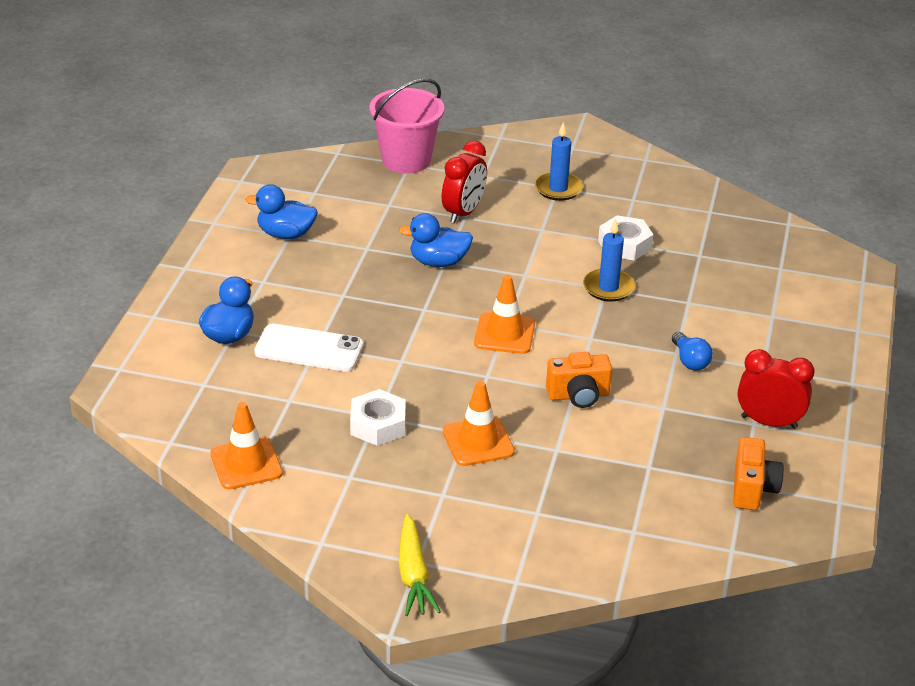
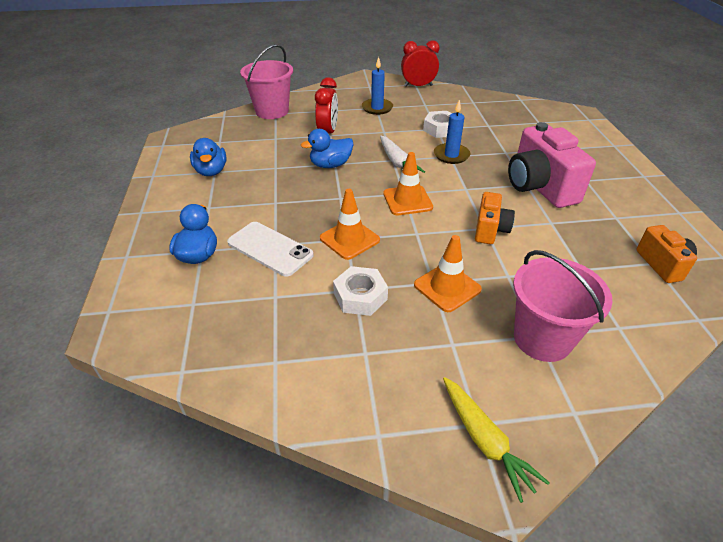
camera: 20 degrees left, 5 degrees up
orange traffic cone [210,402,283,489] -> orange traffic cone moved to [320,189,380,260]
blue duck [245,184,318,239] -> blue duck turned 90 degrees counterclockwise [190,138,226,176]
white phone [254,324,364,372] -> white phone turned 45 degrees clockwise [227,222,314,277]
orange camera [546,352,612,408] -> orange camera turned 45 degrees counterclockwise [475,192,515,244]
blue light bulb [672,332,713,371] -> pink camera [508,122,596,208]
red clock [738,349,814,429] -> red clock moved to [401,40,439,87]
none -> white carrot [380,136,425,173]
none -> pink bucket [513,250,612,362]

